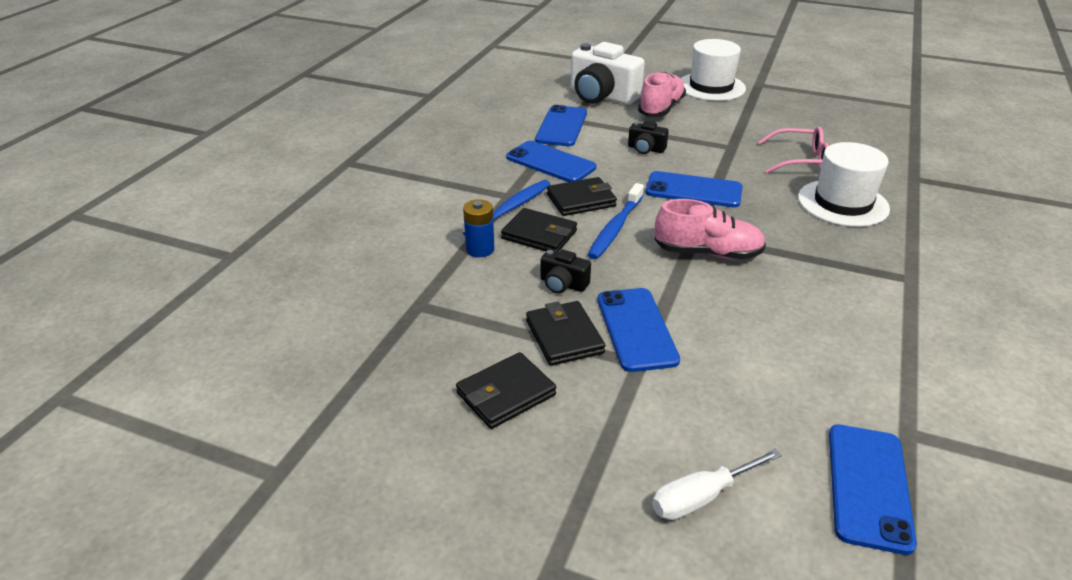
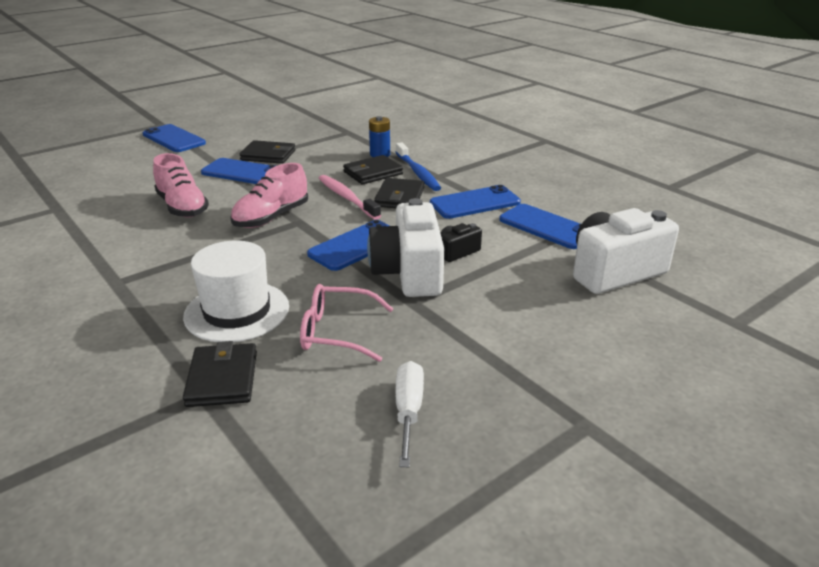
camera: 120 degrees right, 5 degrees down
black wallet [456,352,556,429] -> black wallet moved to [183,341,257,407]
black camera [540,249,591,294] -> none
blue toothbrush [588,183,644,259] -> pink toothbrush [319,175,381,220]
pink shoe [638,72,686,117] -> pink shoe moved to [153,153,209,218]
white screwdriver [652,449,782,520] -> white screwdriver moved to [396,361,424,467]
white hat [681,39,746,101] -> none
pink glasses [758,127,829,173] -> pink glasses turned 60 degrees clockwise [300,284,393,362]
blue phone [829,424,917,555] -> blue phone moved to [143,124,206,152]
none -> white camera [367,198,444,297]

